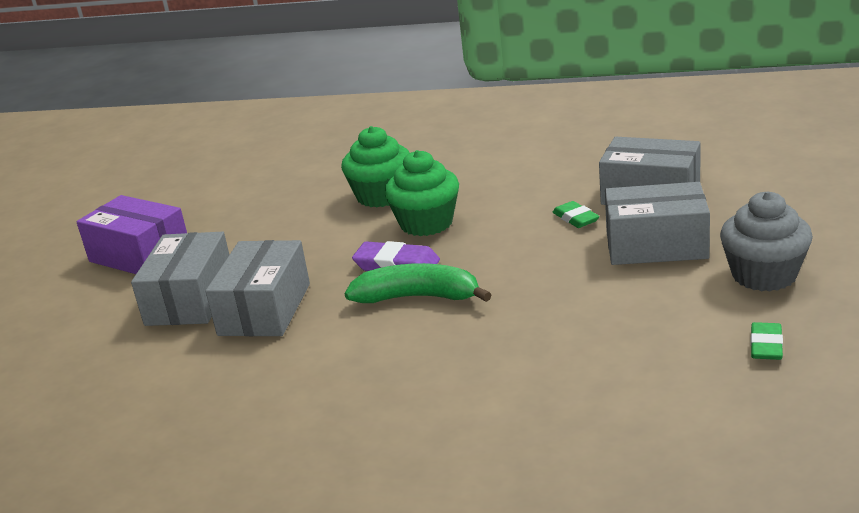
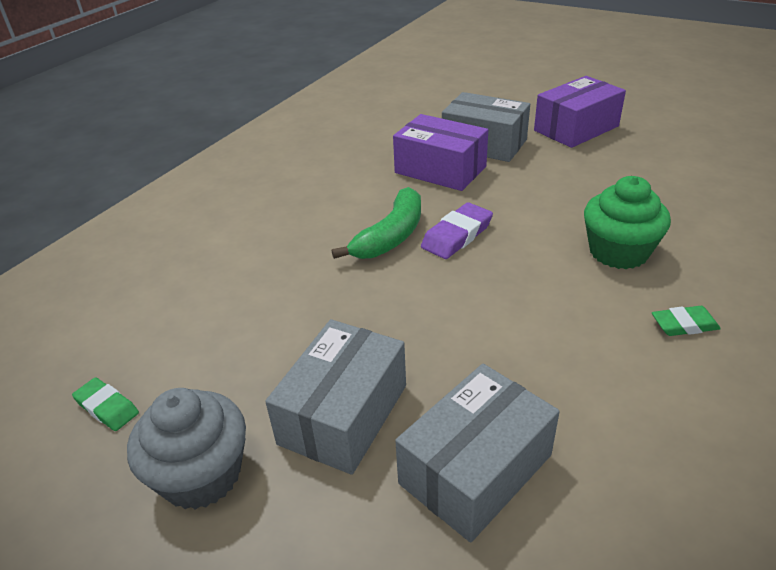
camera: 110 degrees right, 10 degrees up
grey box [205,240,310,336] -> purple box [393,114,488,191]
green cupcake [384,150,459,236] -> none
green eraser [552,201,600,228] -> green eraser moved to [652,306,721,336]

